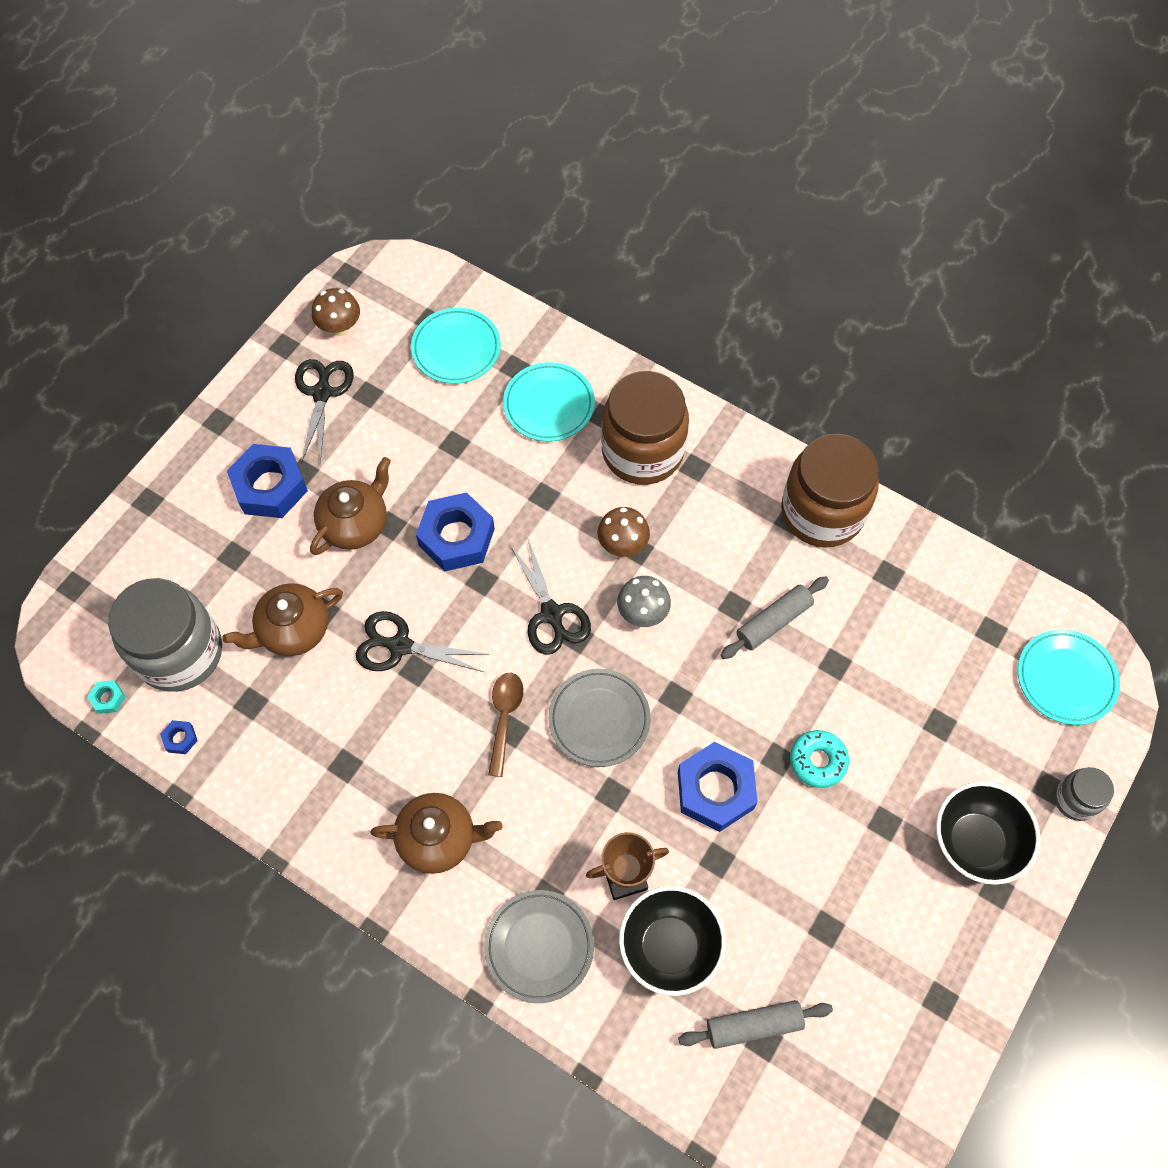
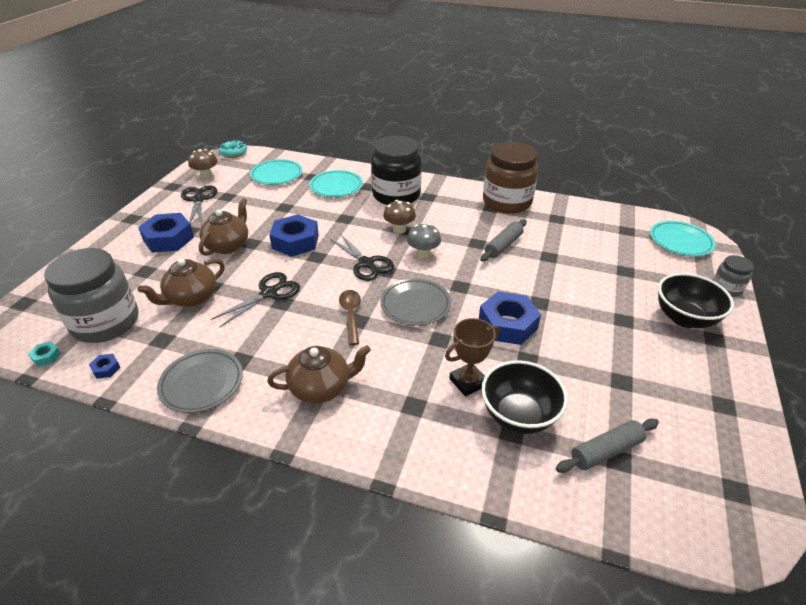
camera: 15 degrees left, 25 degrees down
black scissors [356,611,490,672] -> black scissors turned 135 degrees clockwise [211,272,300,327]
grey plate [484,890,594,1003] -> grey plate moved to [157,349,243,413]
brown jar [601,371,689,485] -> black jar [371,136,422,205]
turquoise donut [790,730,849,788] -> turquoise donut moved to [219,140,247,158]

